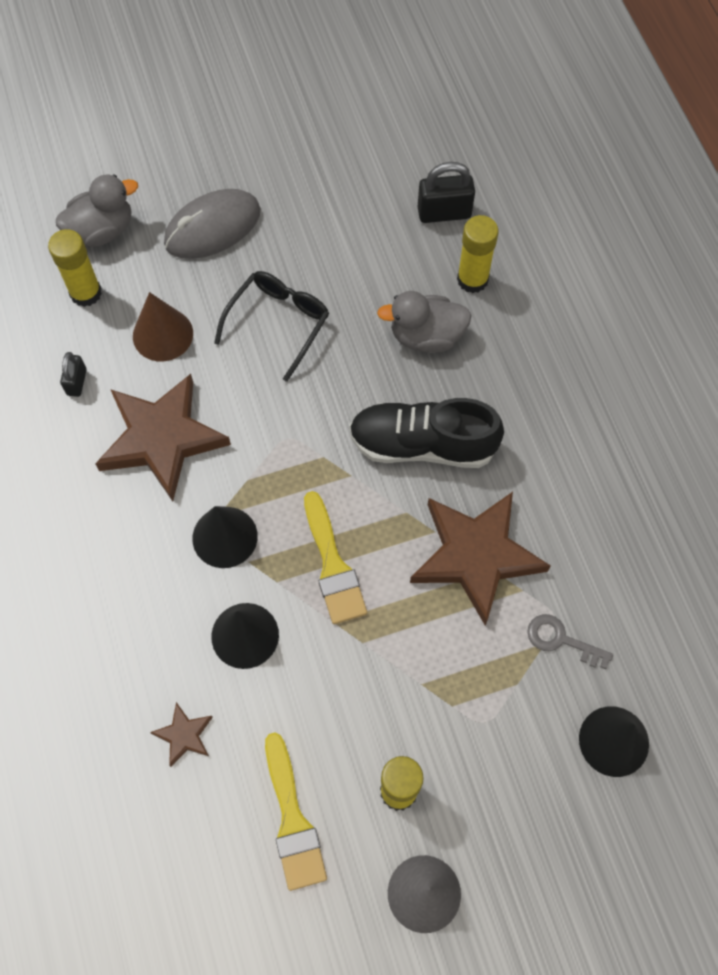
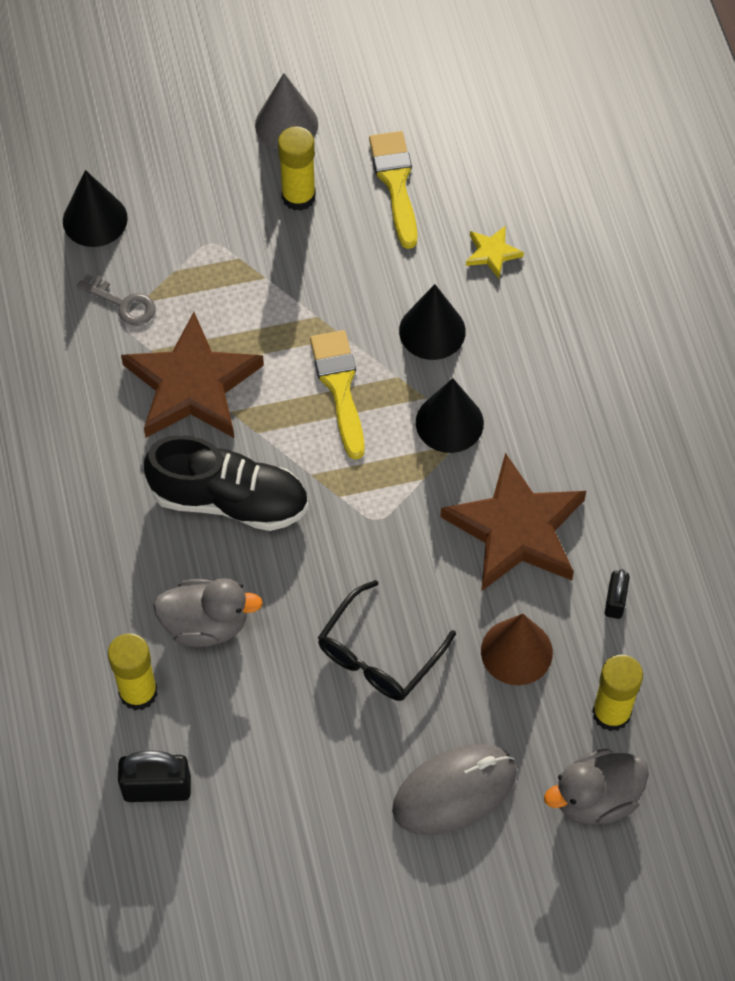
camera: 175 degrees left, 5 degrees down
brown star [150,702,213,767] -> yellow star [466,226,524,278]

